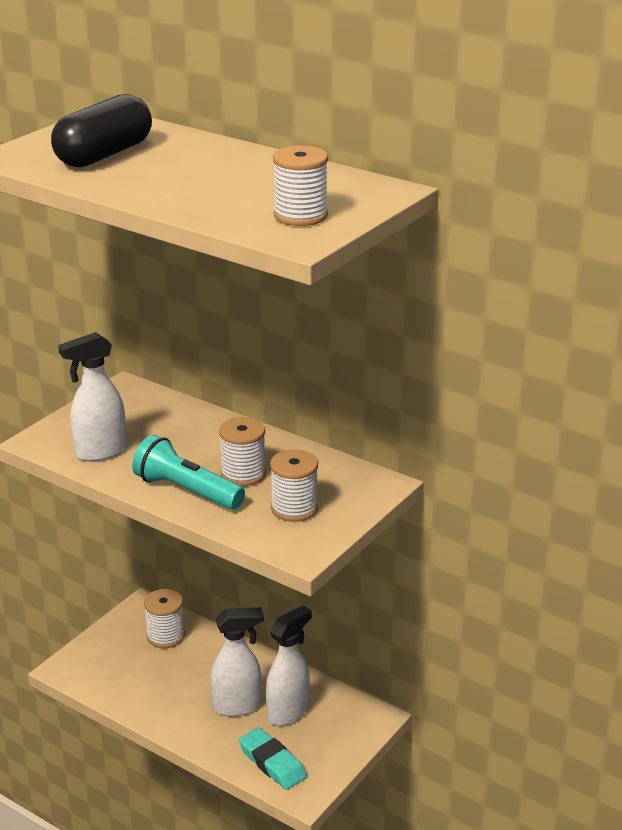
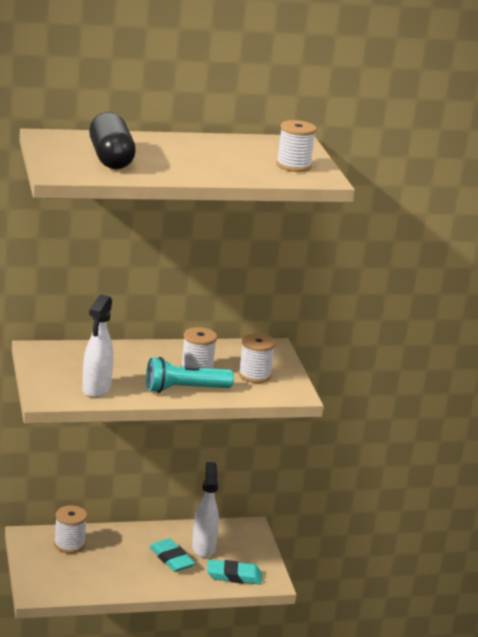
camera: 50 degrees left, 5 degrees down
white spray bottle [210,607,264,716] -> turquoise eraser [150,539,195,572]

